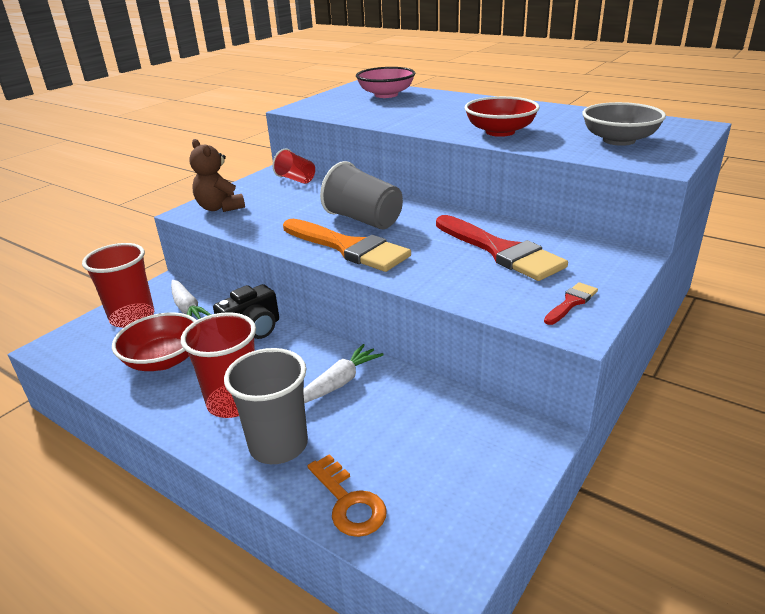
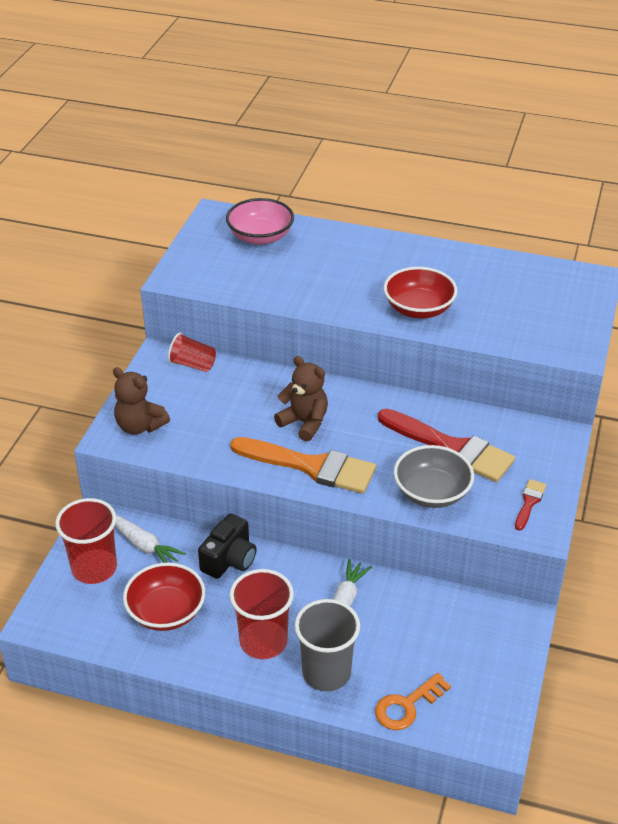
camera: 20 degrees left, 10 degrees up
orange key [307,454,386,537] -> orange key turned 105 degrees clockwise [375,673,451,730]
grey cup [320,161,403,229] -> brown teddy bear [274,356,328,441]
grey bowl [582,102,666,146] -> grey bowl moved to [394,445,474,508]

